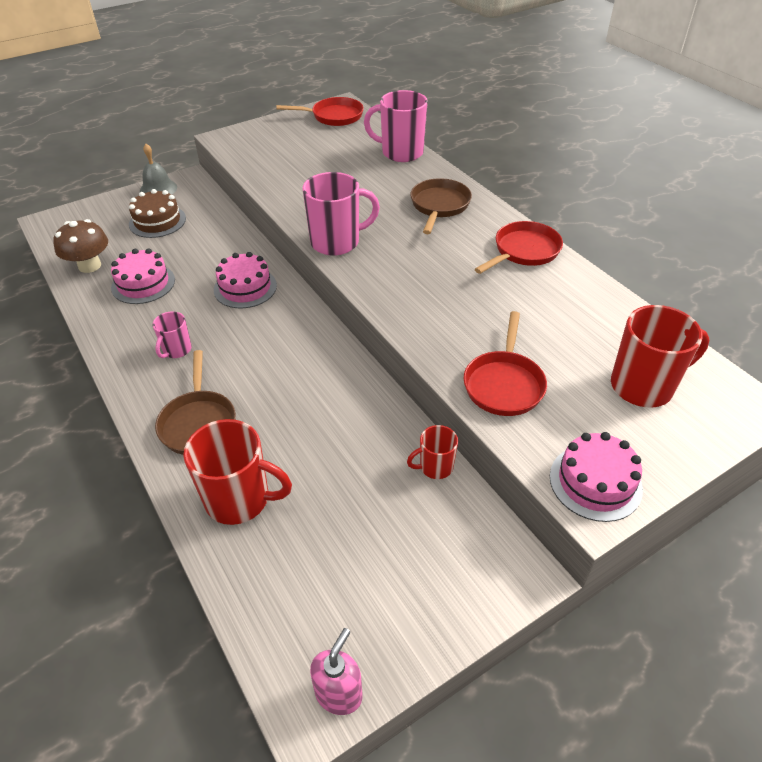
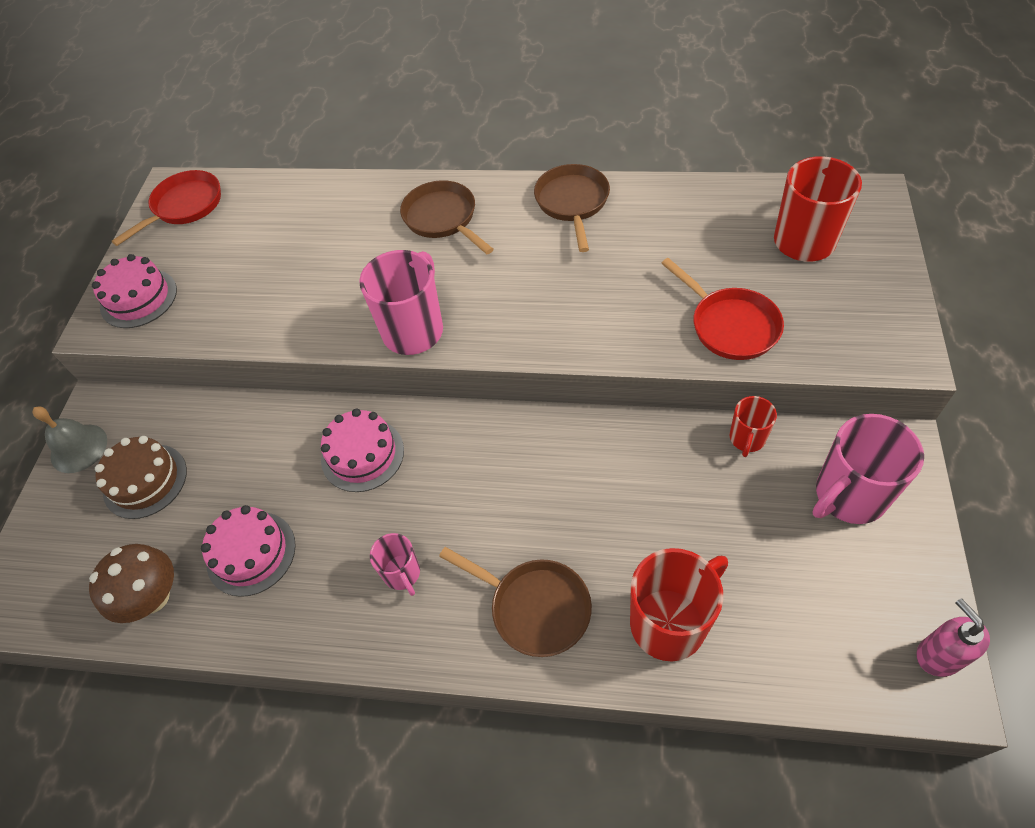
camera: 45 degrees left, 10 degrees up
pink mug [364,90,428,162] -> pink mug moved to [812,414,924,524]
red pan [475,221,563,274] -> brown pan [534,164,610,252]
pink cake [550,432,643,522] -> pink cake moved to [92,254,177,328]

